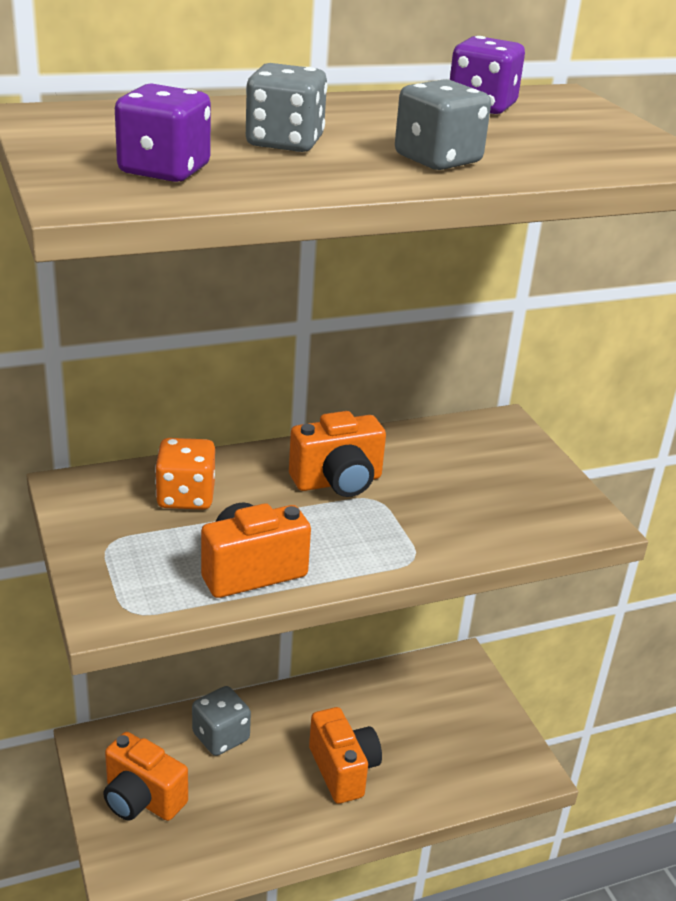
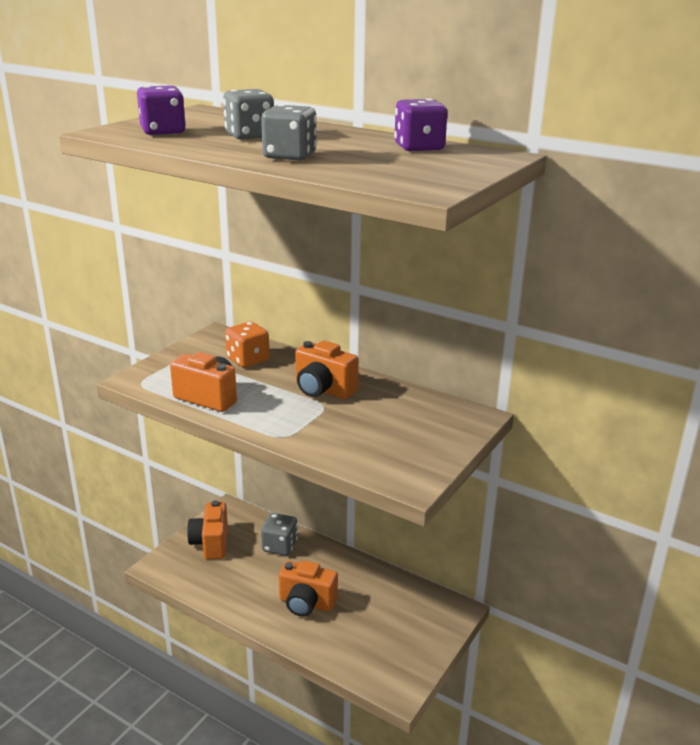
camera: 55 degrees right, 5 degrees down
orange camera [309,707,382,804] -> orange camera turned 75 degrees clockwise [279,560,338,617]

